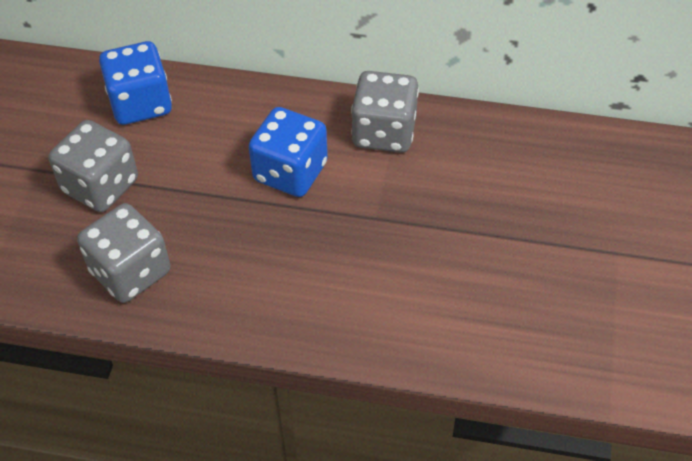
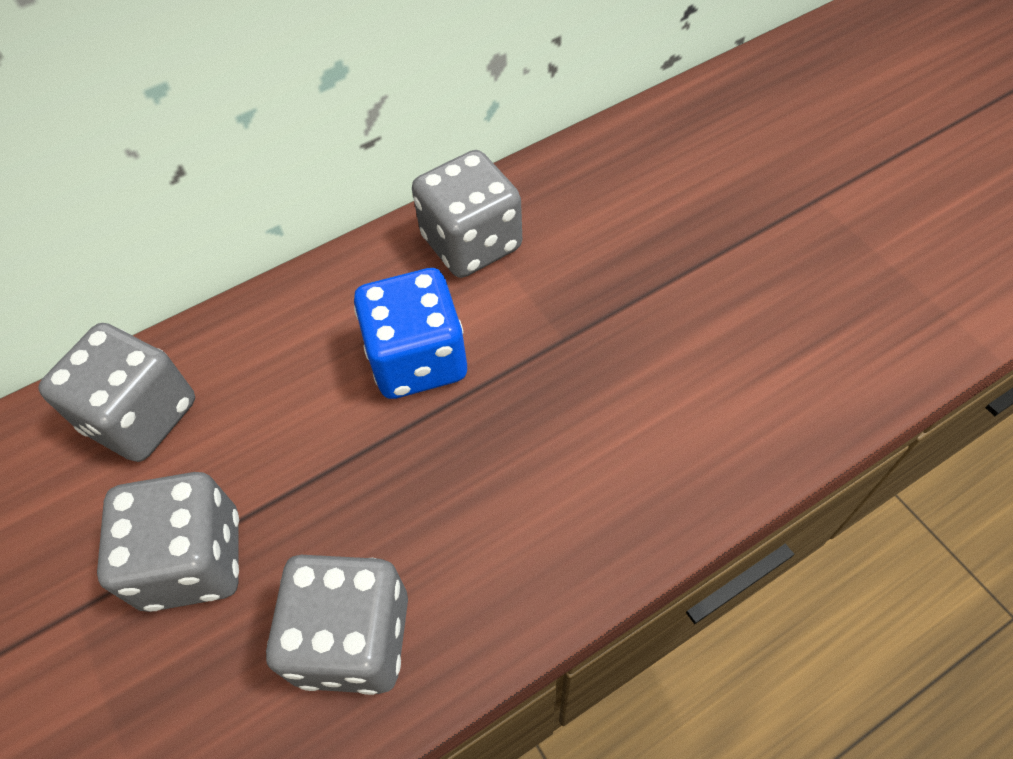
camera: 40 degrees left, 5 degrees up
blue dice [99,41,172,125] -> grey dice [38,323,195,462]

